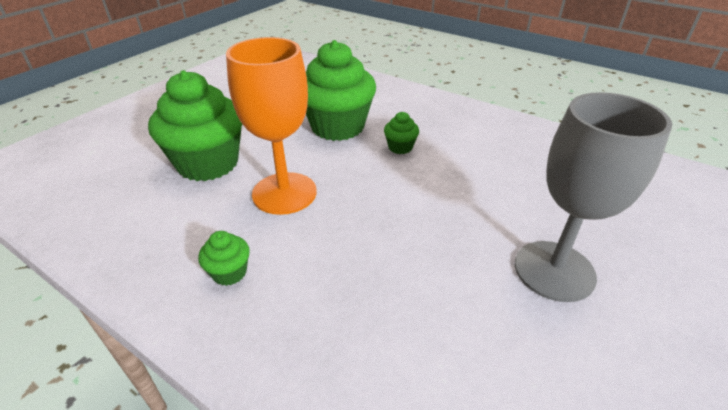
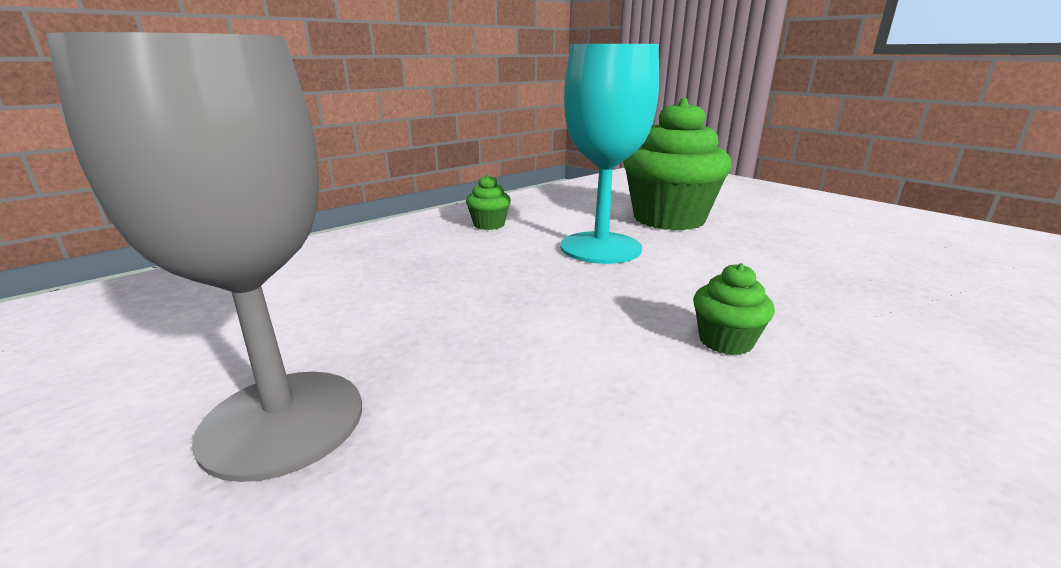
camera: 105 degrees right, 15 degrees down
orange goblet [226,37,317,215] -> turquoise goblet [560,44,659,264]
green cupcake [306,40,376,141] -> none

